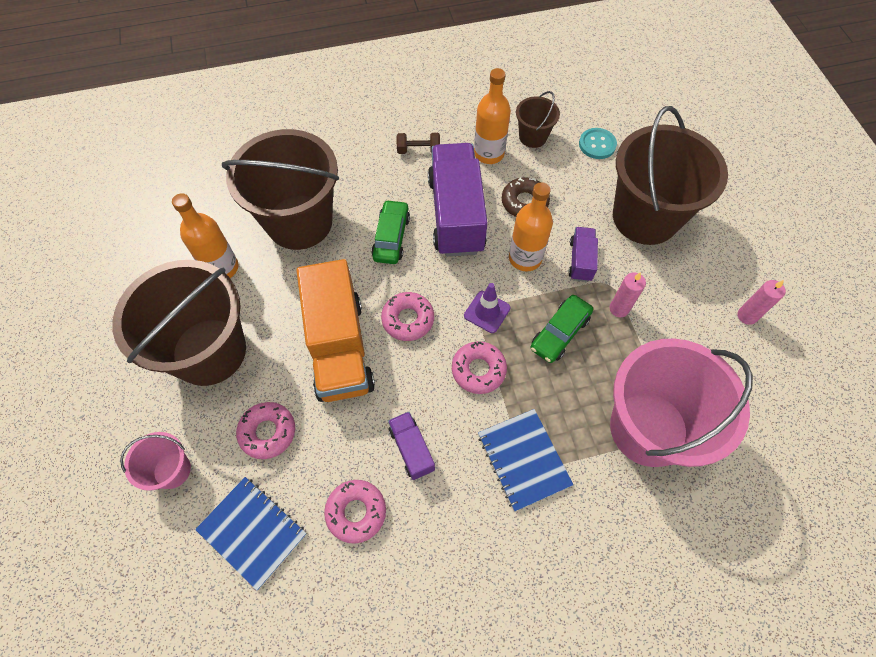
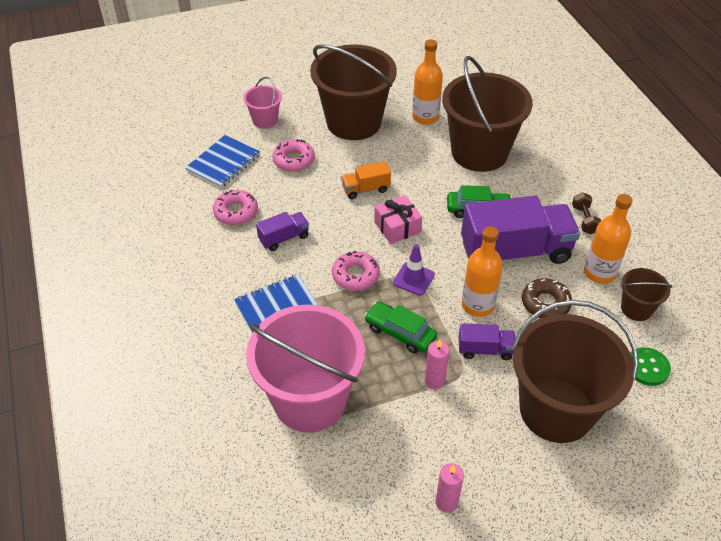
camera: 85 degrees right, 15 degrees down
orange truck [296,259,375,402] -> orange truck [341,161,391,199], size x0.47
pink donut [381,292,434,341] -> pink gift [374,195,422,244]
turquoise button [579,128,617,159] -> green button [630,347,671,386]

